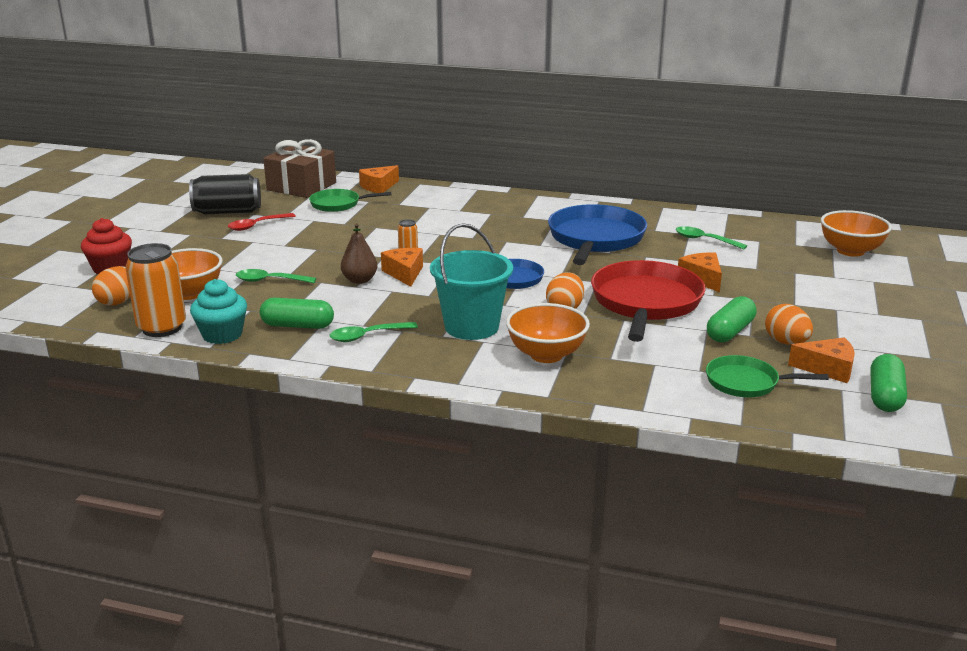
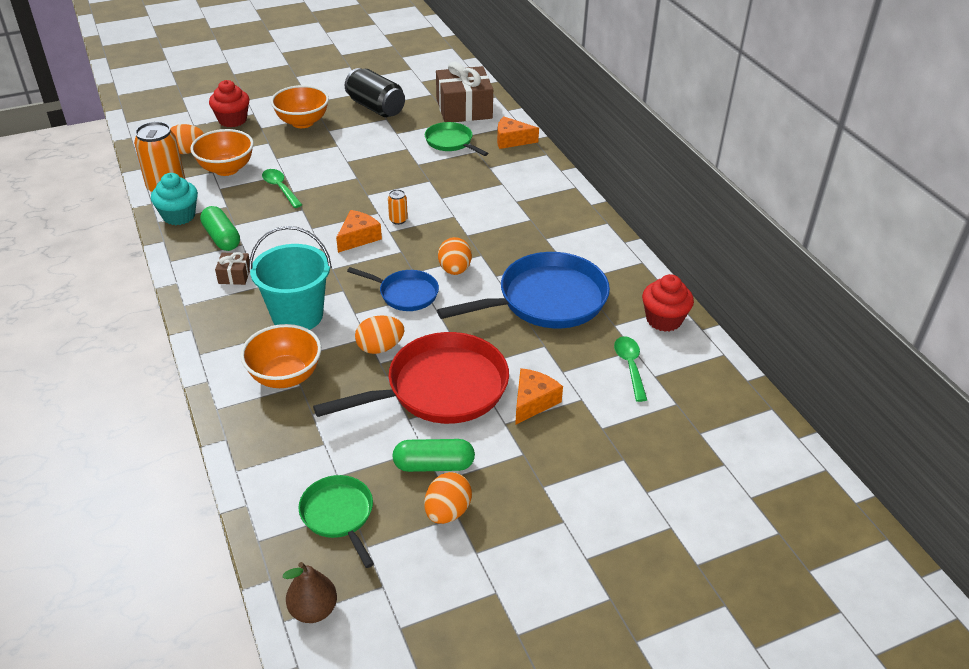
camera: 50 degrees right, 15 degrees up
red spoon [228,213,296,231] -> none
green spoon [330,322,418,342] -> brown gift [215,252,250,285]
brown pear [341,223,377,284] -> brown pear moved to [283,562,337,623]
orange cheese [788,337,855,383] -> none
orange bowl [821,210,892,257] -> orange bowl moved to [271,85,329,128]
green capsule [870,354,907,412] -> none
none -> orange egg [438,237,472,275]
none -> red cupcake [642,274,694,332]

